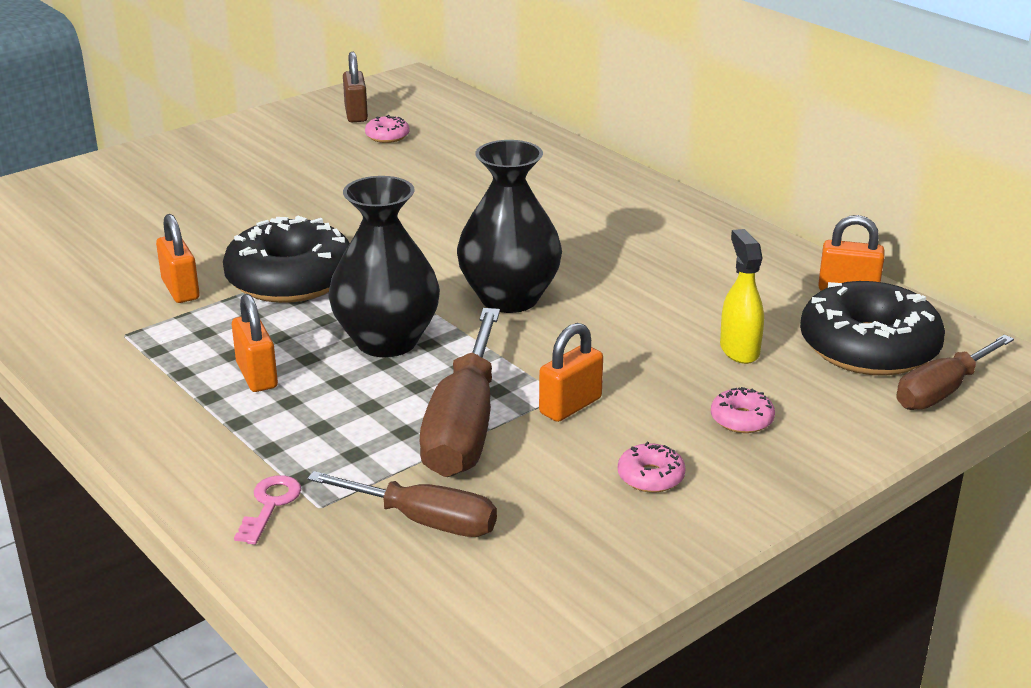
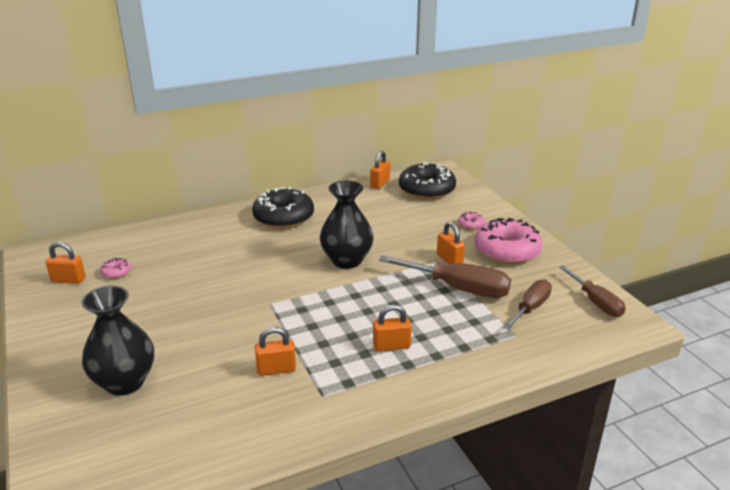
camera: 75 degrees left, 0 degrees up
black donut [223,216,350,303] -> black donut moved to [252,187,314,229]
pink key [234,475,301,545] -> none
black vase [329,176,440,357] -> black vase moved to [81,286,154,396]
brown padlock [343,52,368,122] -> orange padlock [46,242,86,284]
pink donut [618,442,686,493] -> pink donut [474,218,542,264], size x2.38
yellow spray bottle [720,229,764,364] -> none
brown screwdriver [896,334,1014,410] -> brown screwdriver moved to [559,266,626,317]

